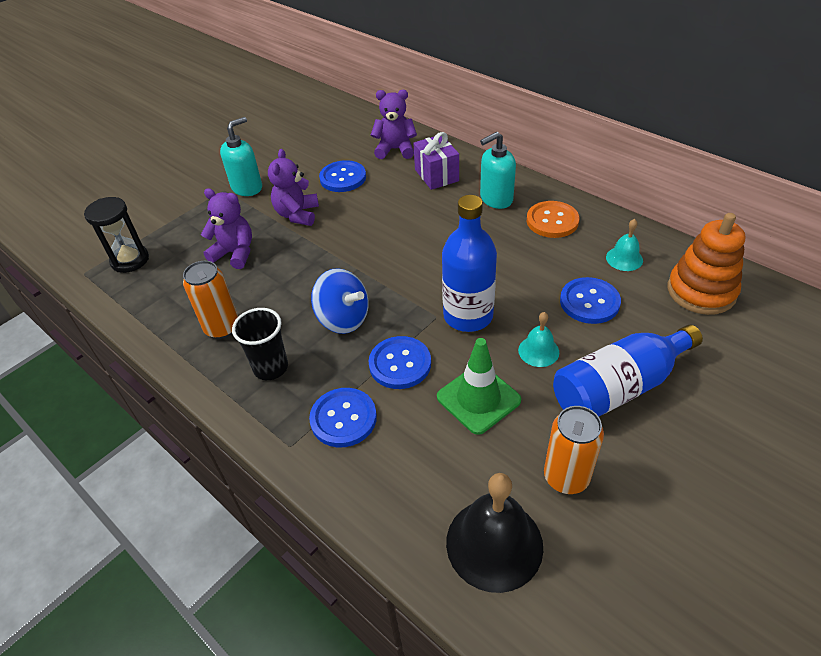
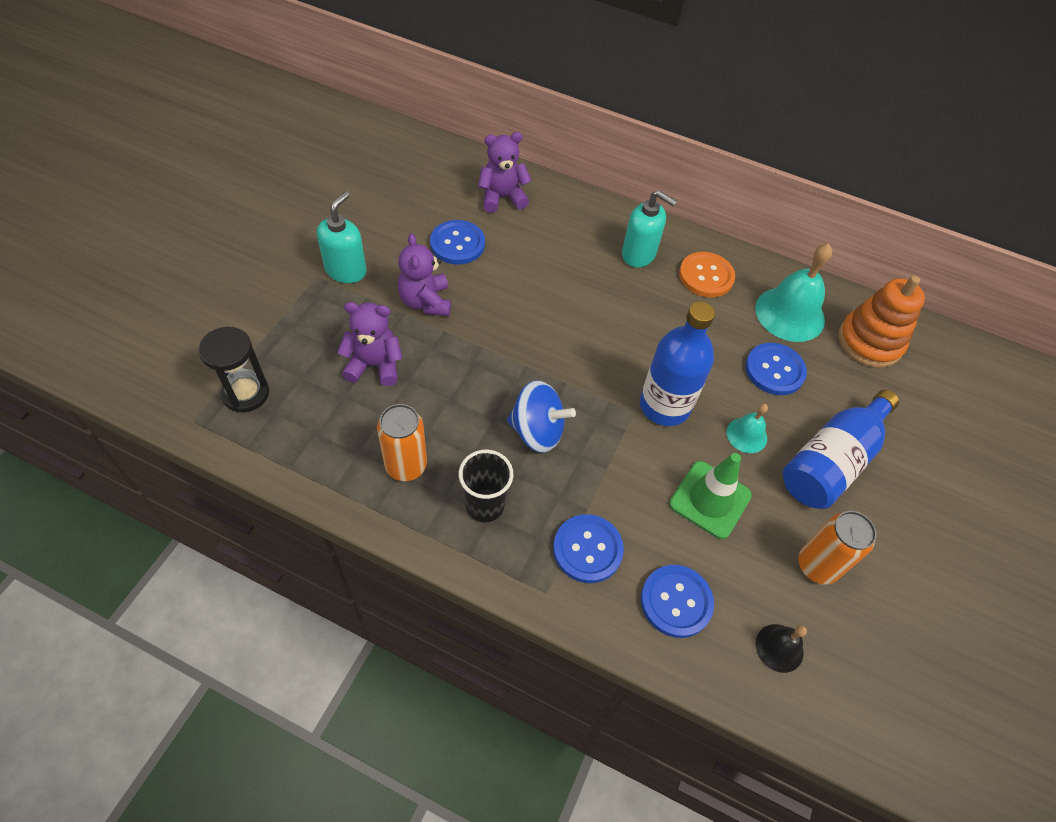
camera: 25 degrees left, 10 degrees up
blue button [368,336,431,389] -> blue button moved to [641,565,714,638]
purple gift [413,132,459,190] -> none
black bell [446,473,543,593] -> black bell [756,624,807,673], size x0.53
turquoise soap dispenser [480,132,516,209] -> turquoise soap dispenser turned 105 degrees counterclockwise [622,190,677,267]
turquoise bell [606,219,643,271] -> turquoise bell [755,244,832,342], size x1.90

